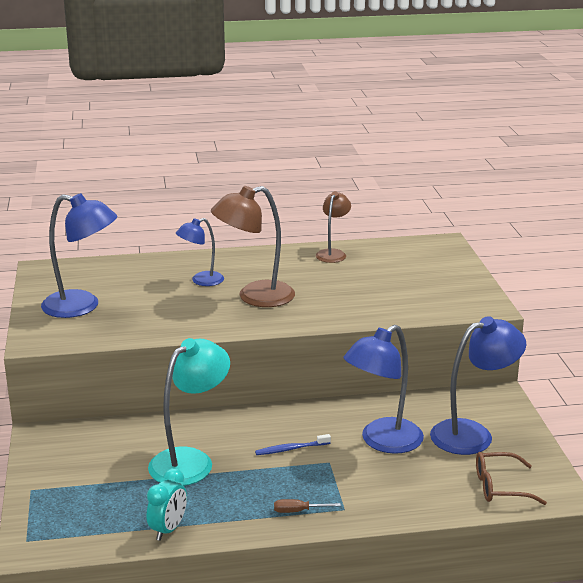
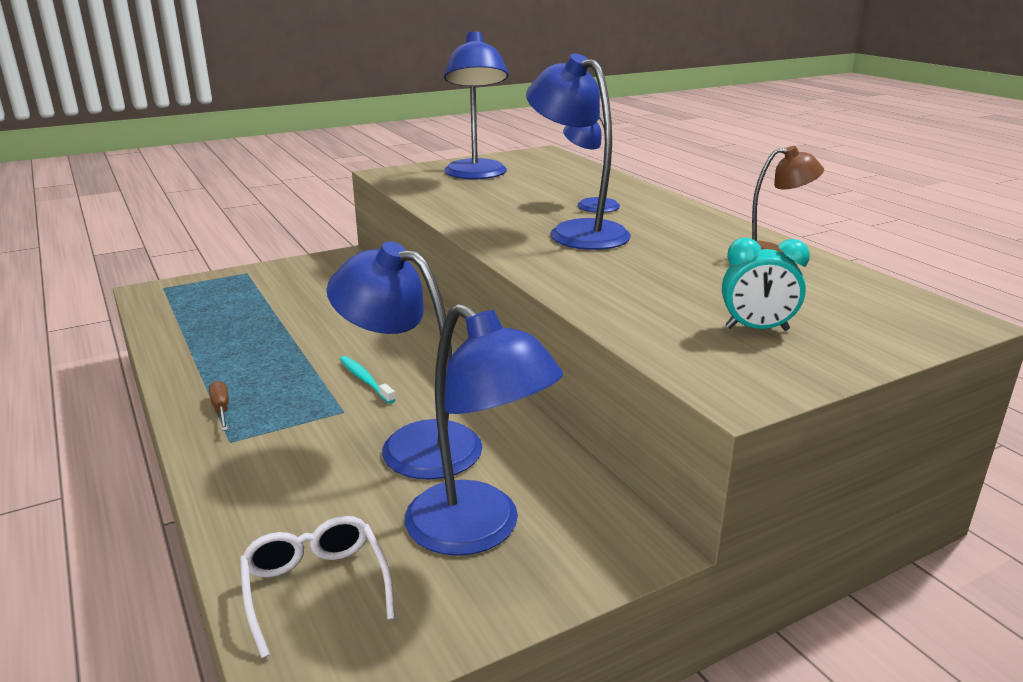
camera: 70 degrees right, 0 degrees up
turquoise clock [147,468,187,541] -> turquoise clock moved to [722,238,810,331]
turquoise lamp [148,338,230,486] -> none
brown lamp [211,186,295,307] -> blue lamp [526,54,631,250]
blue toothbrush [255,434,331,455] -> turquoise toothbrush [340,356,395,404]
brown glasses [476,452,547,505] -> white glasses [240,516,395,658]

